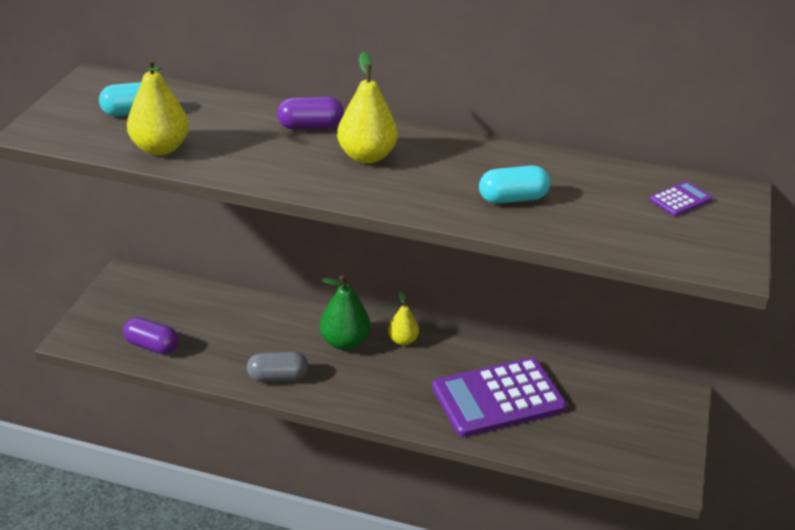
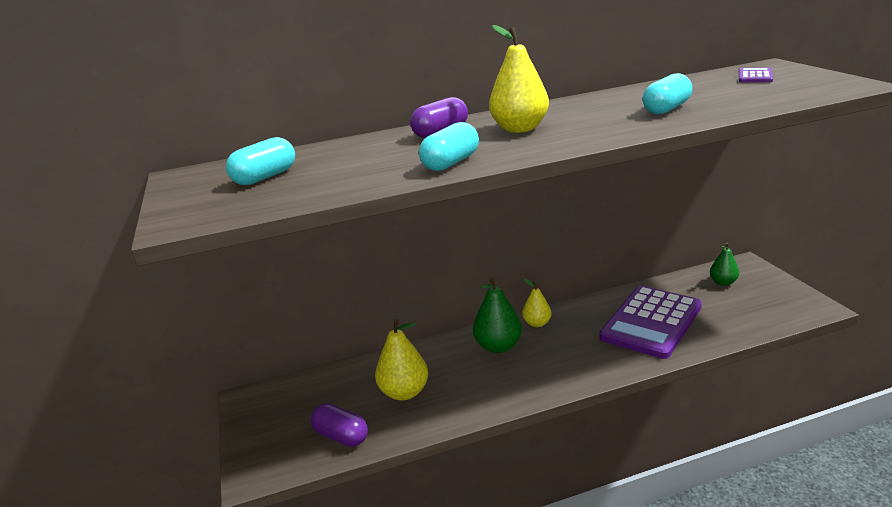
camera: 30 degrees left, 10 degrees down
purple capsule [123,317,179,354] -> purple capsule turned 45 degrees clockwise [311,403,368,447]
yellow pear [127,58,189,155] -> yellow pear moved to [375,319,428,400]
grey capsule [247,351,308,382] -> none
none -> turquoise capsule [419,122,479,171]
none -> green pear [710,243,739,286]

